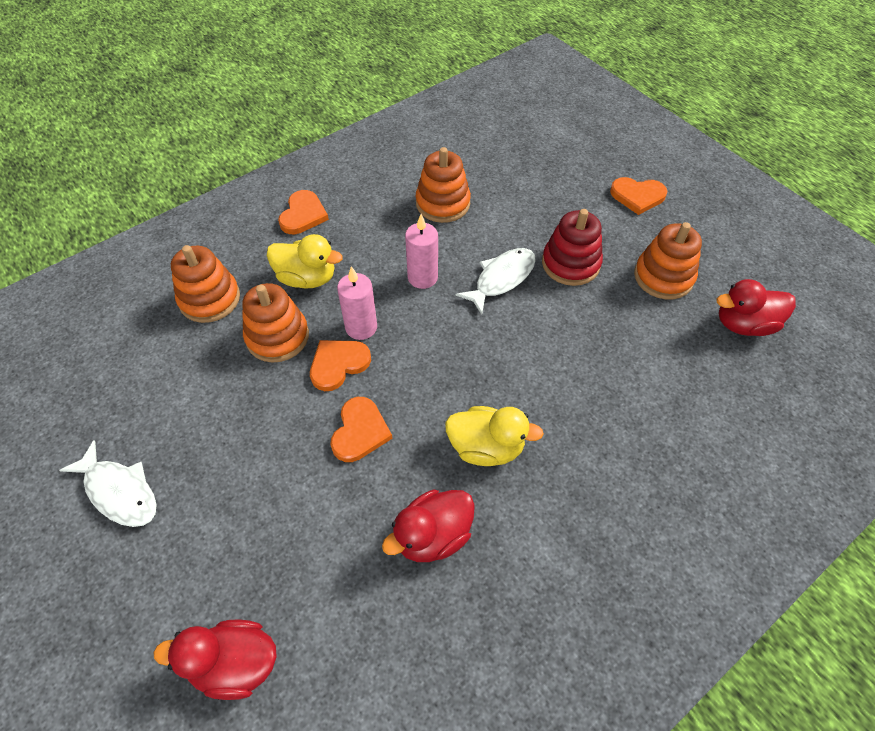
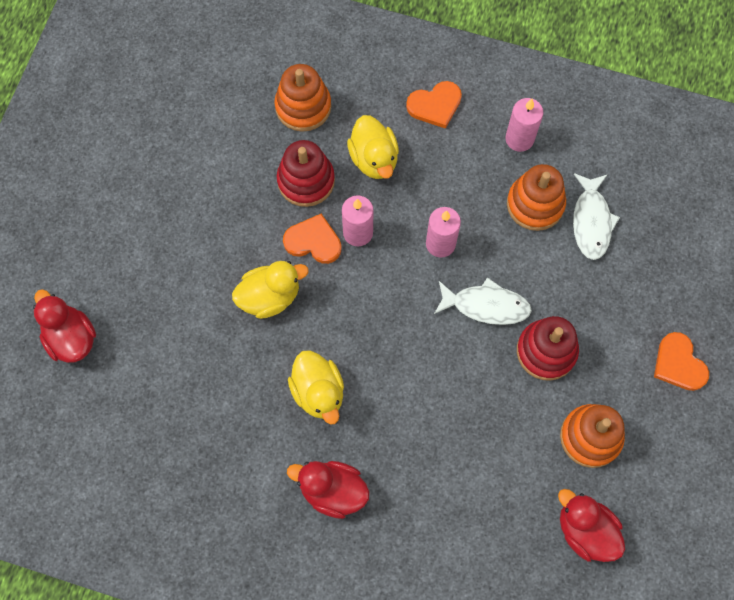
camera: 55 degrees right, 15 degrees up
white fish [59,440,157,527] -> white fish moved to [573,173,620,260]
orange stacking toy [242,283,309,362] -> red stacking toy [277,140,335,207]
orange heart [330,397,393,462] -> yellow duck [232,261,309,319]
red duck [382,490,475,562] -> red duck moved to [287,461,370,519]
none -> pink candle [505,98,543,152]

